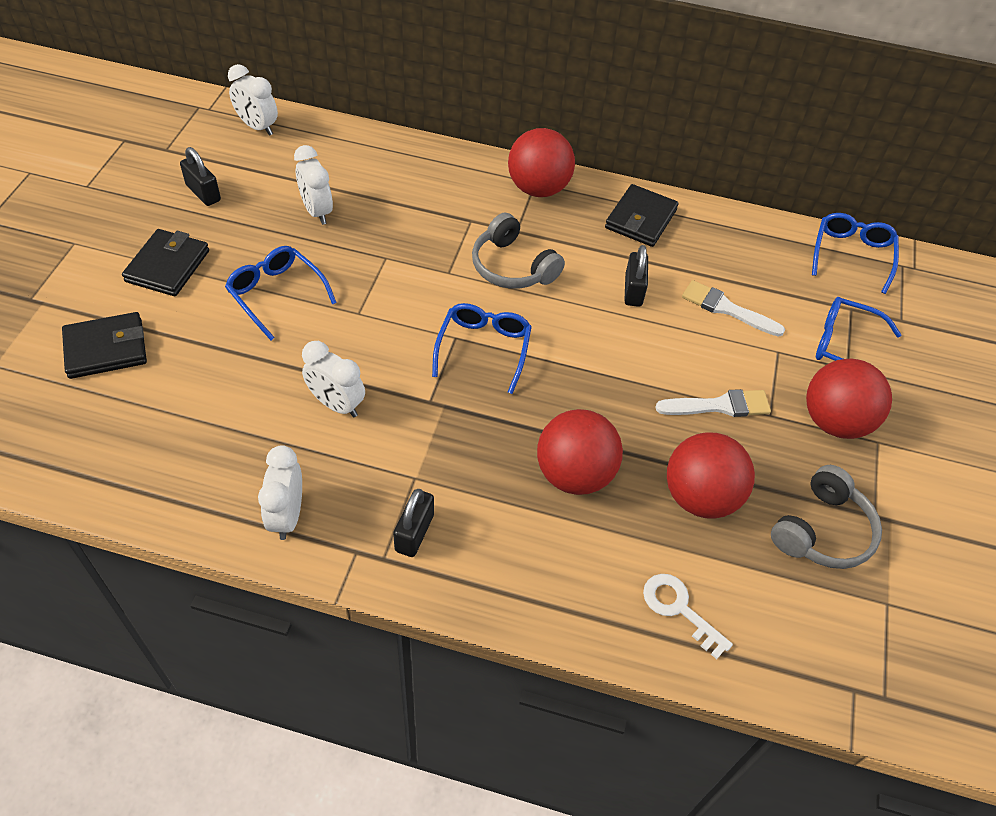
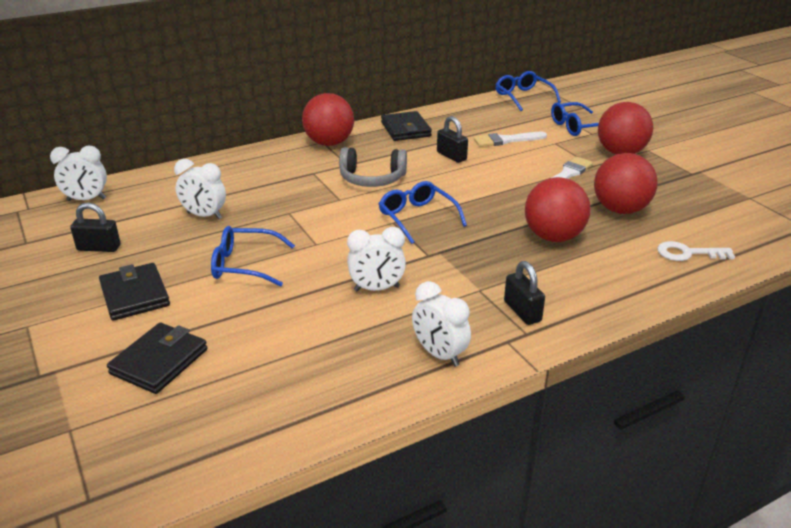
camera: 40 degrees left, 20 degrees down
grey headphones [771,465,882,569] -> none

